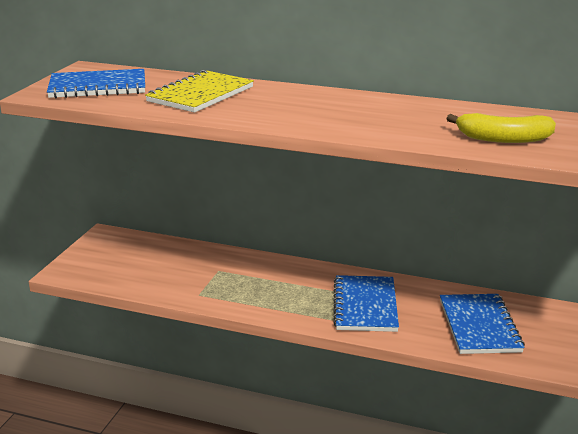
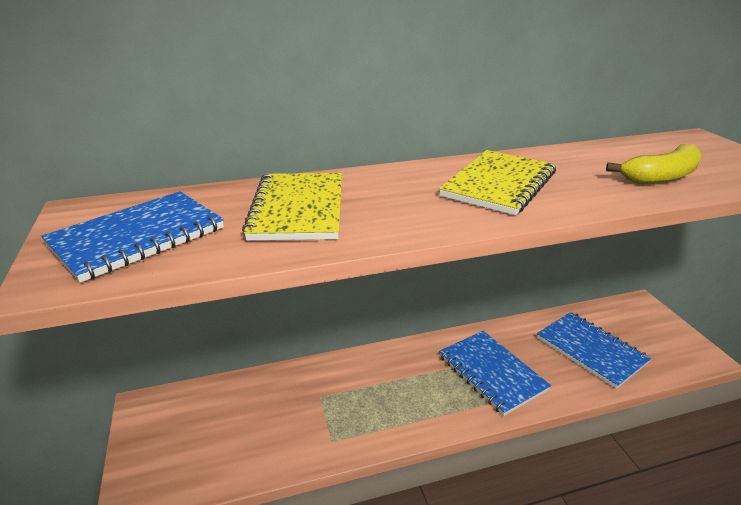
camera: 35 degrees left, 5 degrees up
none -> yellow notebook [439,150,556,215]

